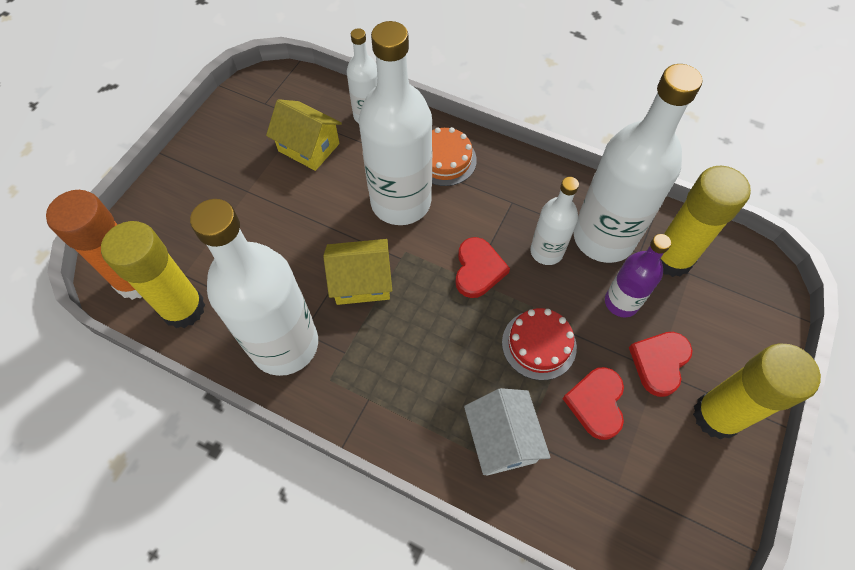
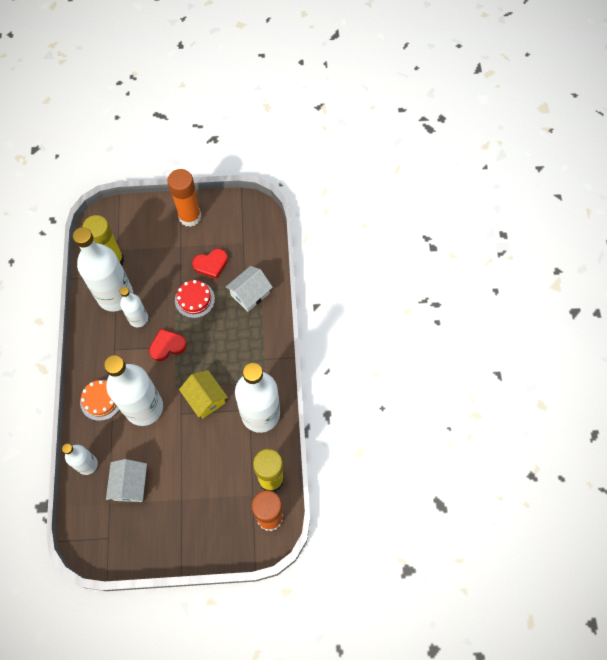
camera: 120 degrees left, 5 degrees up
yellow house [266,99,342,171] -> white house [106,459,147,502]
purple bottle [605,234,671,317] -> none
red heart [629,332,693,397] -> none
yellow glue stick [693,343,821,440] -> orange glue stick [167,169,202,227]

